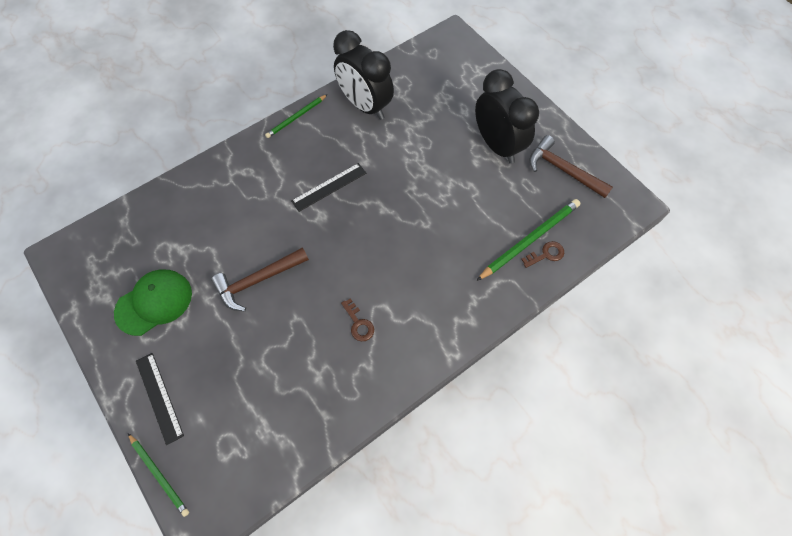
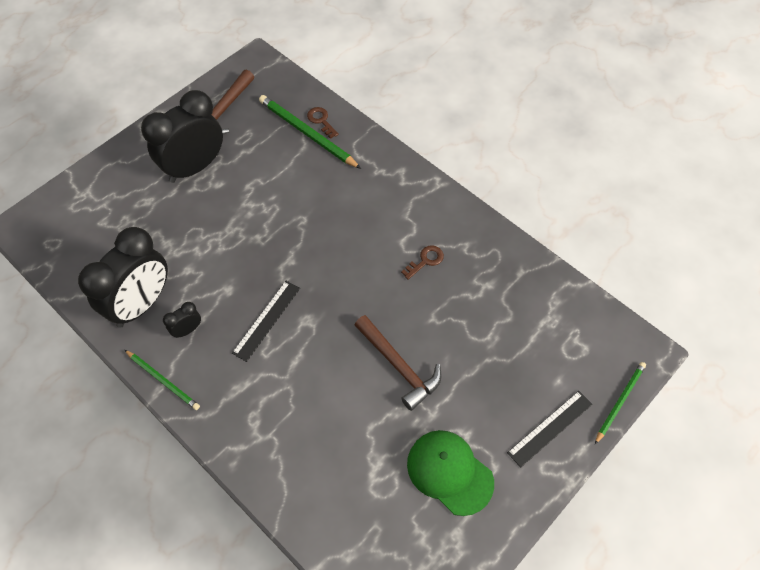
camera: 100 degrees left, 5 degrees down
black ruler [291,163,366,212] -> black ruler turned 75 degrees clockwise [232,281,300,362]
none -> black clock [163,302,201,338]

